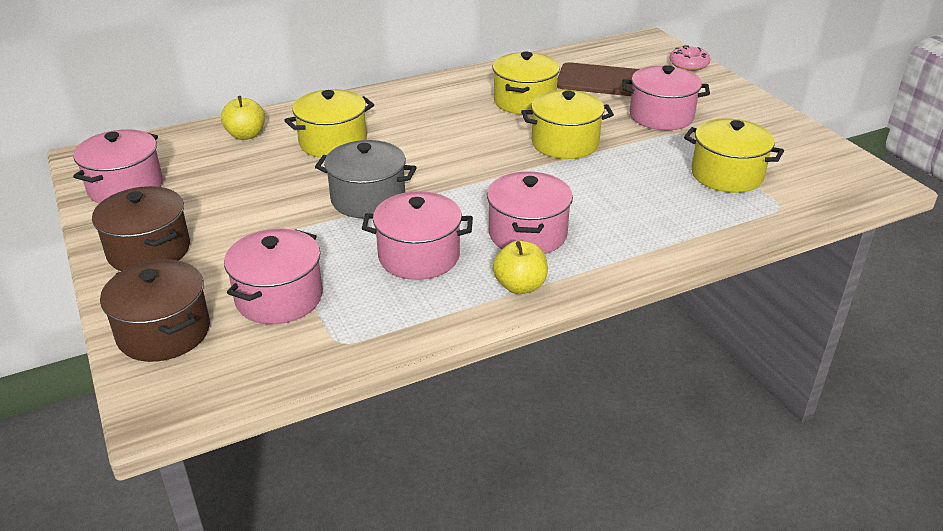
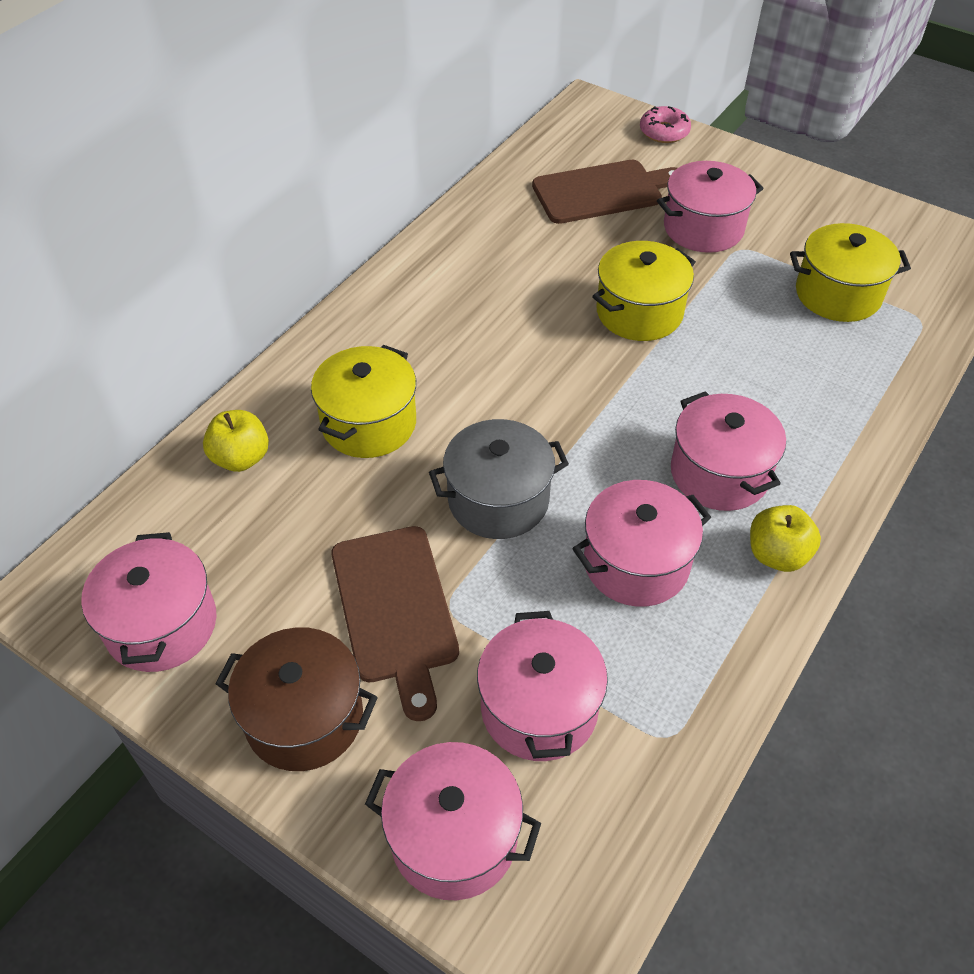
camera: 30 degrees left, 15 degrees up
brown pot [100,259,210,362] -> pink pot [365,742,541,900]
yellow pot [492,52,560,115] -> none
none -> brown cutting board [331,526,459,721]

